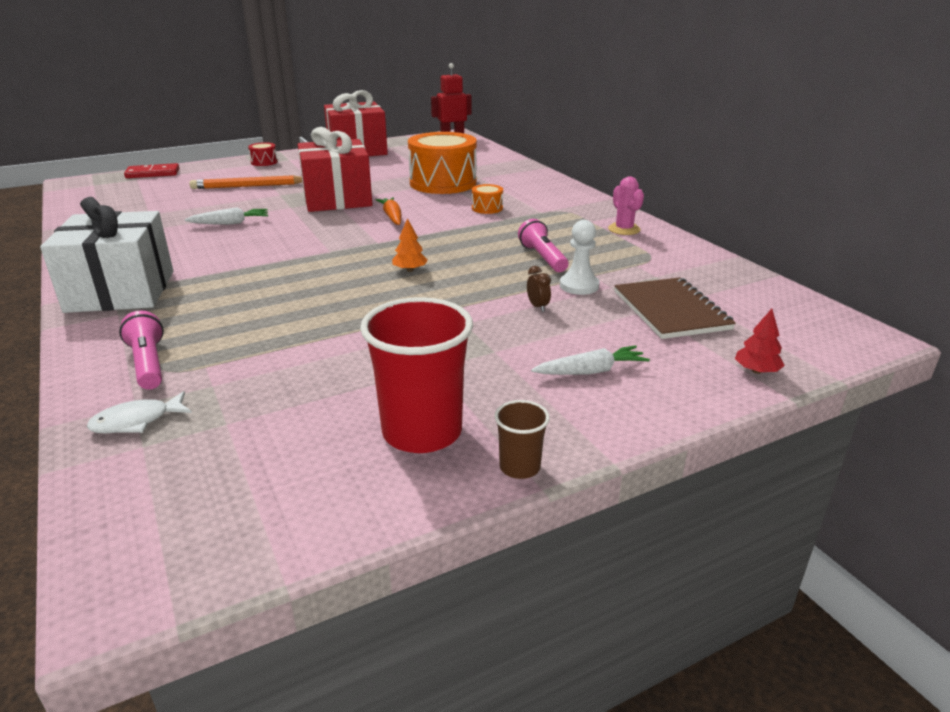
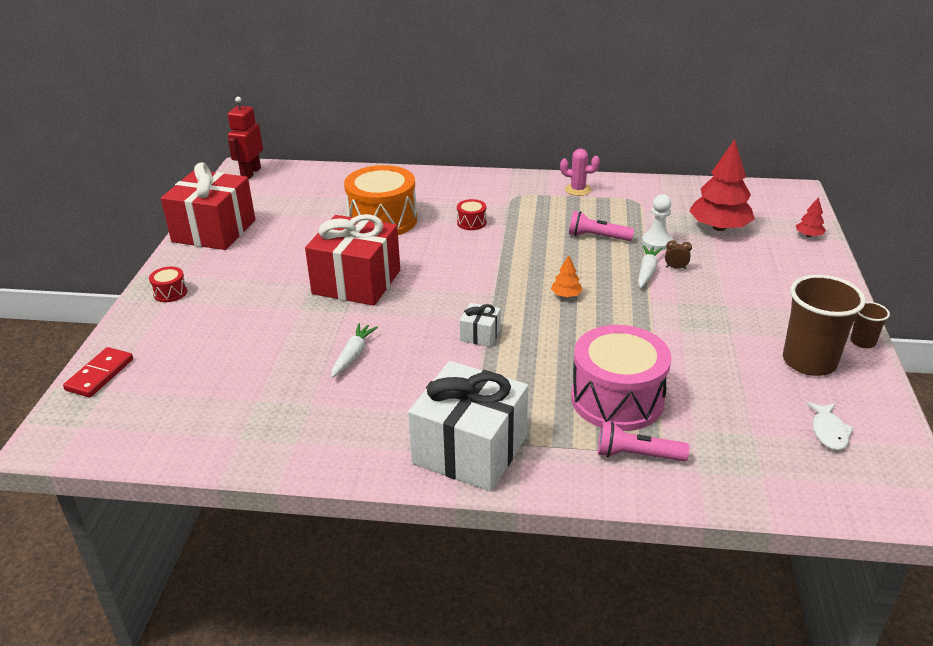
camera: 55 degrees left, 5 degrees up
white fish [87,391,192,433] -> white fish moved to [806,402,854,450]
orange pencil [189,175,302,189] -> none
red cup [360,297,473,453] -> brown cup [783,275,866,376]
orange carrot [375,197,402,225] -> none
orange drum [472,184,503,214] -> red drum [457,199,486,230]
white carrot [531,345,650,375] -> white carrot moved to [638,245,663,288]
brown notebook [614,277,736,339] -> red tree [689,139,755,231]
none -> white gift [460,303,501,347]
none -> pink drum [571,325,672,431]

